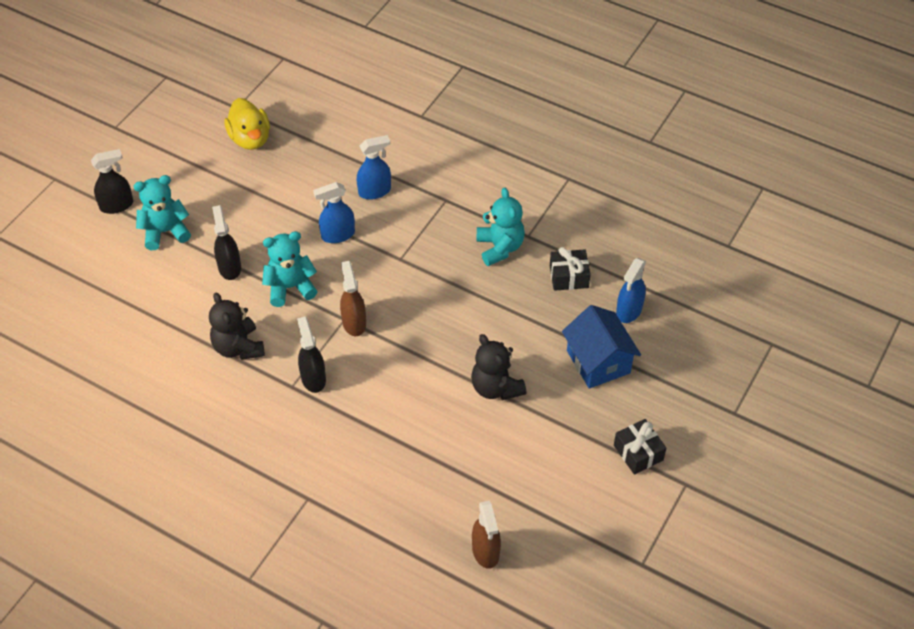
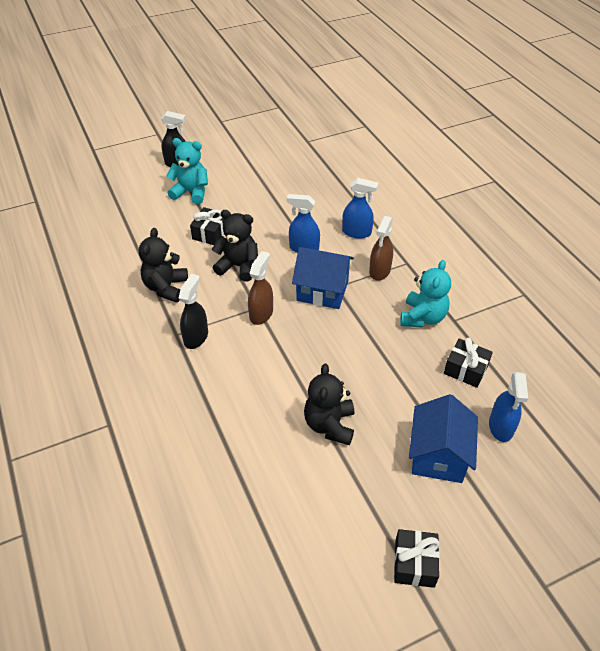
camera: 35 degrees right, 5 degrees down
black spray bottle [212,205,241,280] -> black gift [190,207,225,245]
yellow duck [224,98,270,150] -> none
turquoise teddy bear [262,231,318,307] -> black teddy bear [212,210,258,281]
brown spray bottle [472,501,501,569] -> brown spray bottle moved to [369,216,393,280]
blue spray bottle [616,258,646,323] -> blue spray bottle turned 60 degrees counterclockwise [489,372,528,442]
none -> blue house [292,247,354,309]

